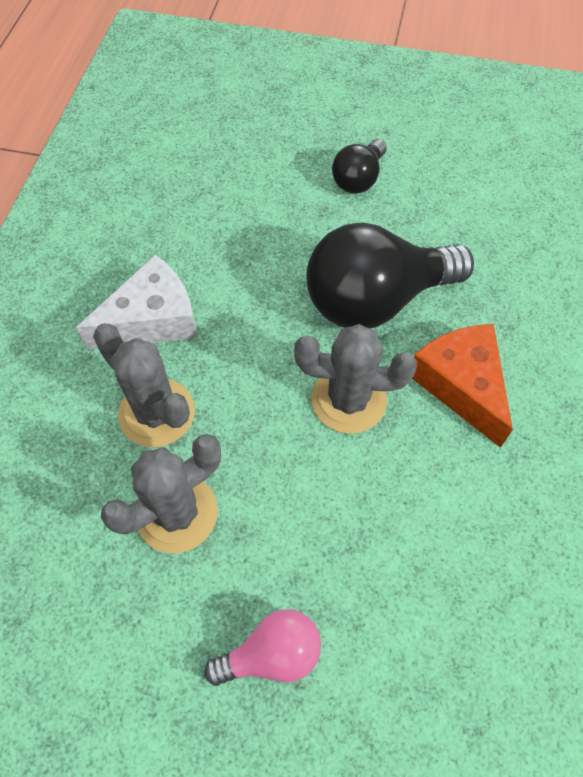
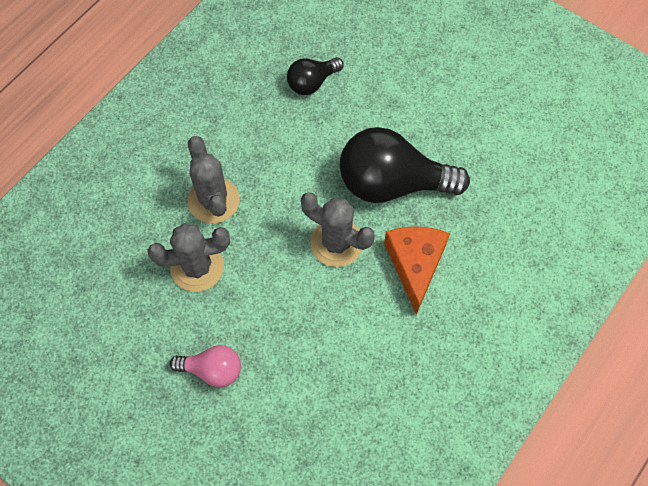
camera: 25 degrees right, 5 degrees up
white cheese [76,255,197,350] -> none
black light bulb [332,139,387,194] -> black light bulb moved to [287,57,344,95]

